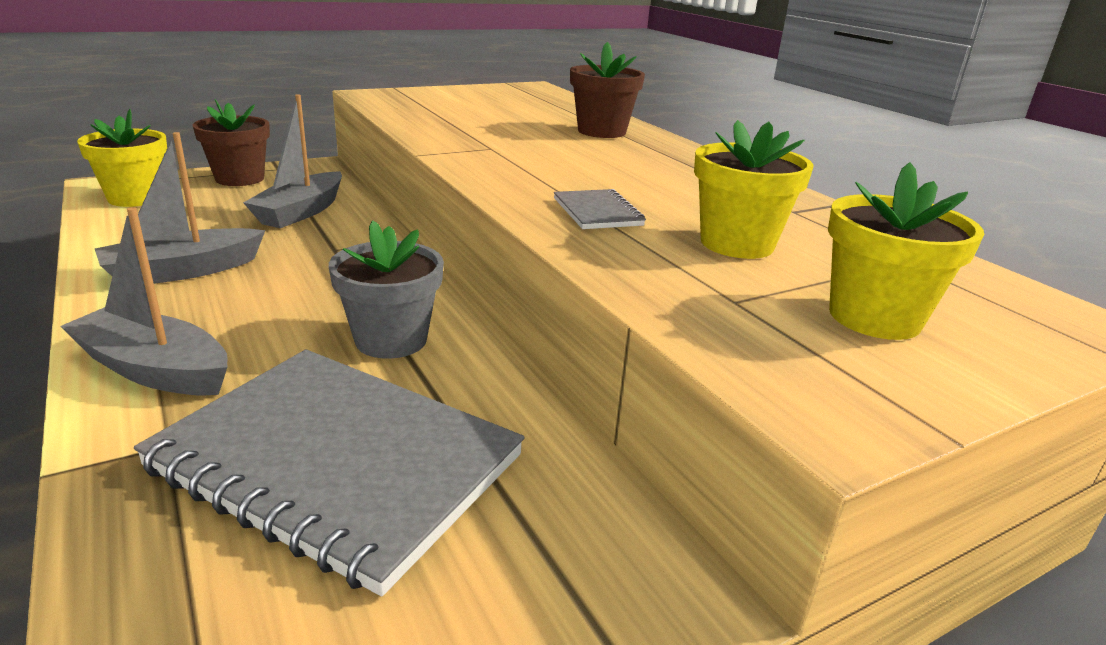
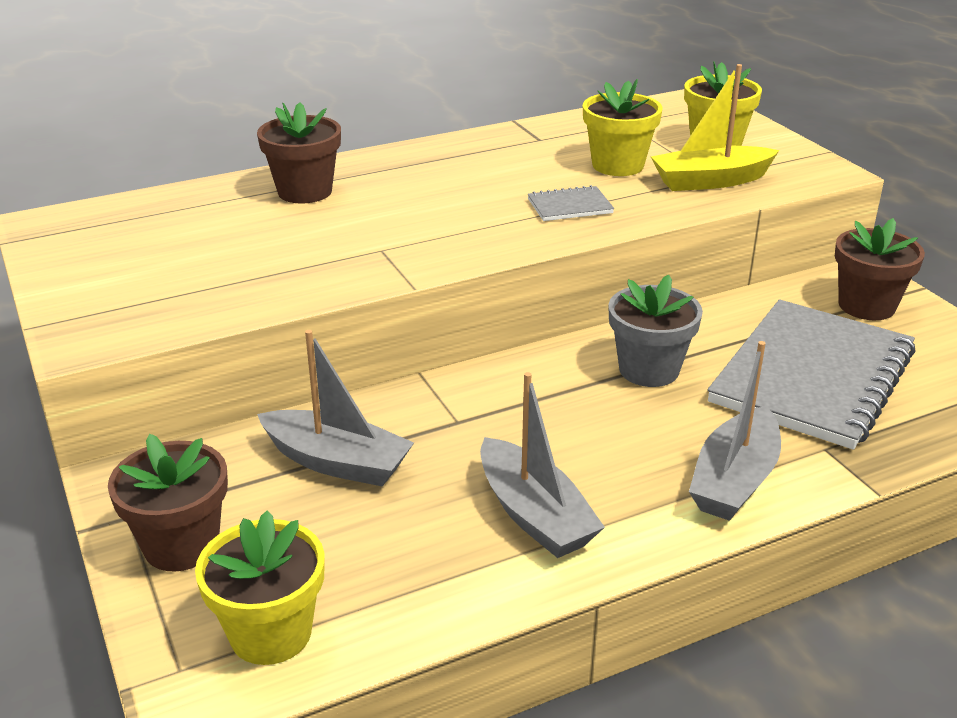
camera: 85 degrees left, 5 degrees up
none -> yellow boat [651,64,779,191]
none -> brown flower pot [835,218,925,320]

